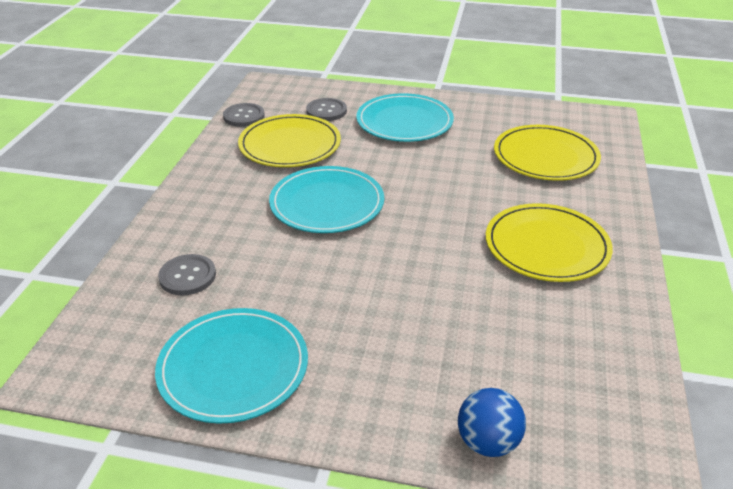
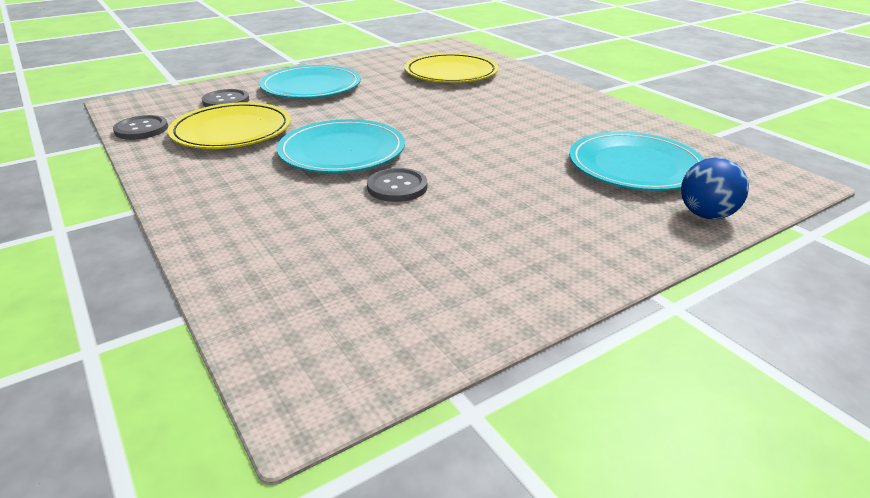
camera: 45 degrees left, 5 degrees down
turquoise plate [155,308,308,424] -> turquoise plate moved to [569,132,704,191]
grey button [158,254,216,295] -> grey button moved to [367,168,427,202]
yellow plate [486,203,613,282] -> none

